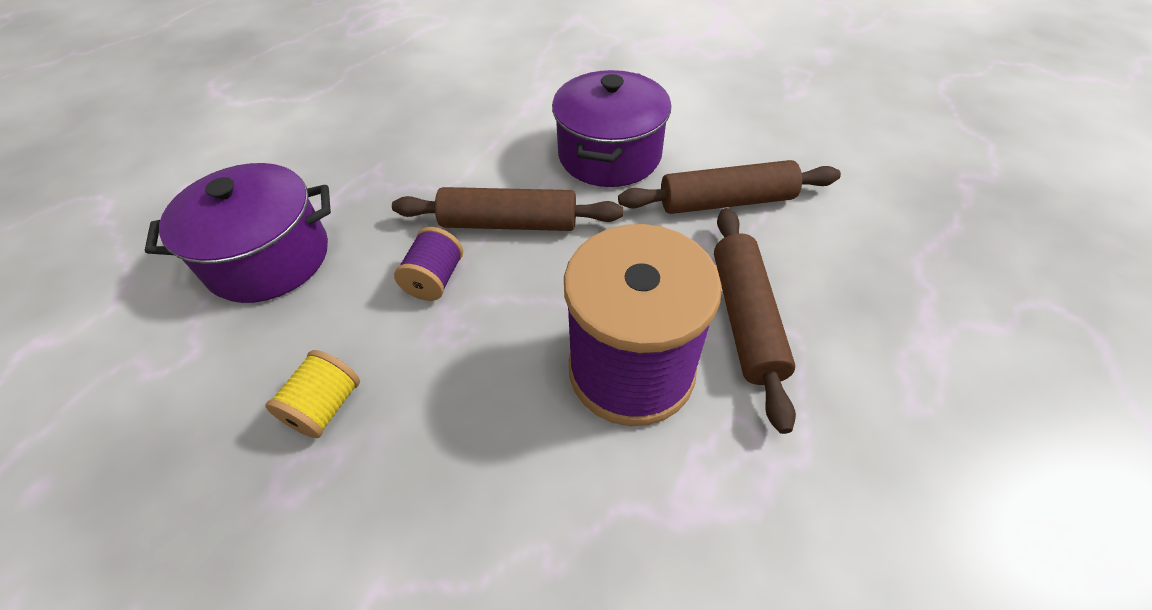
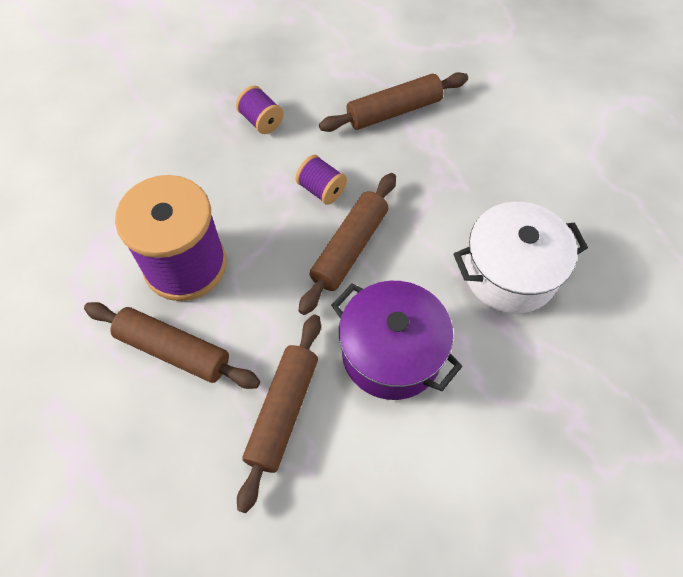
camera: 115 degrees right, 10 degrees up
purple pot [145,163,331,303] -> brown rolling pin [319,72,468,132]
yellow spool [265,350,360,438] -> purple spool [236,86,284,134]
none -> white pot [454,202,588,314]

